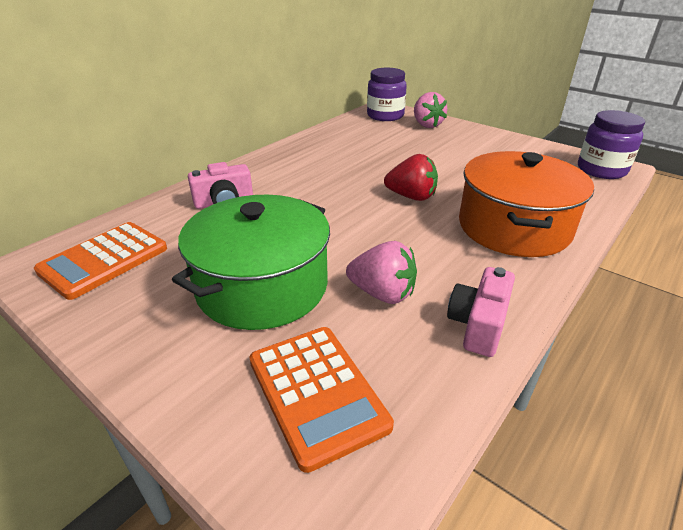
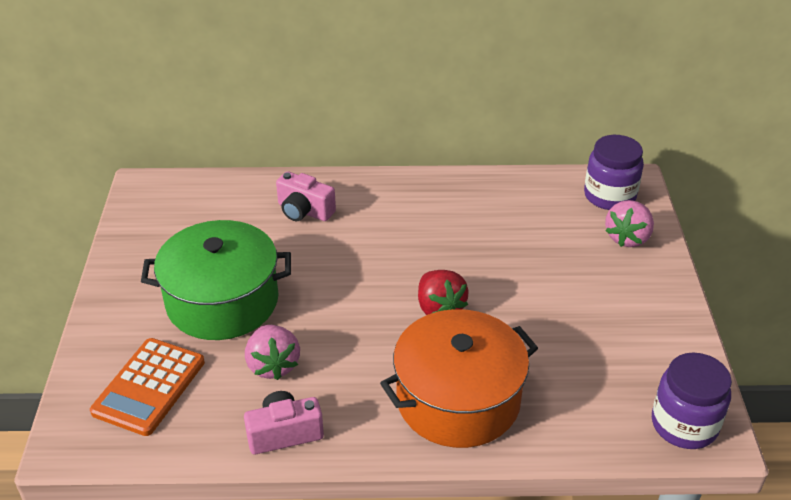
camera: 50 degrees right, 5 degrees up
orange calculator [34,222,167,300] -> none

